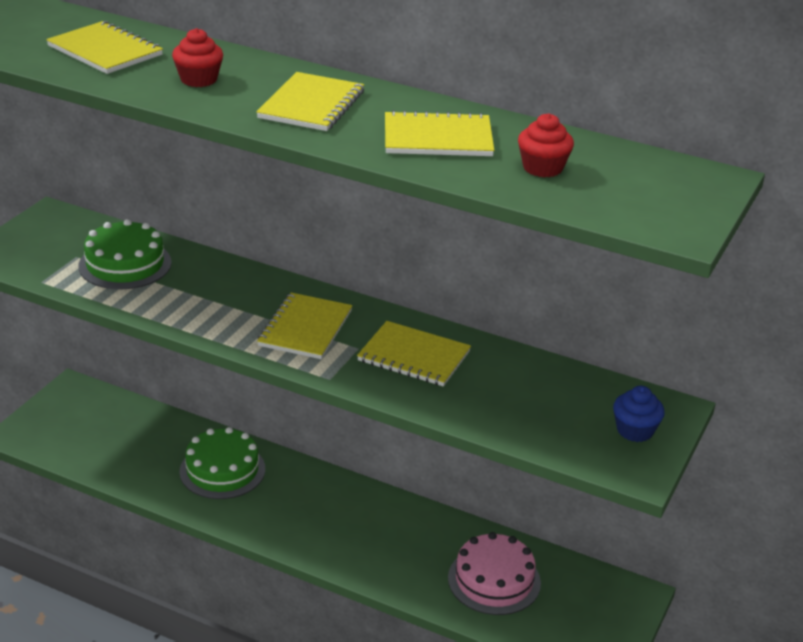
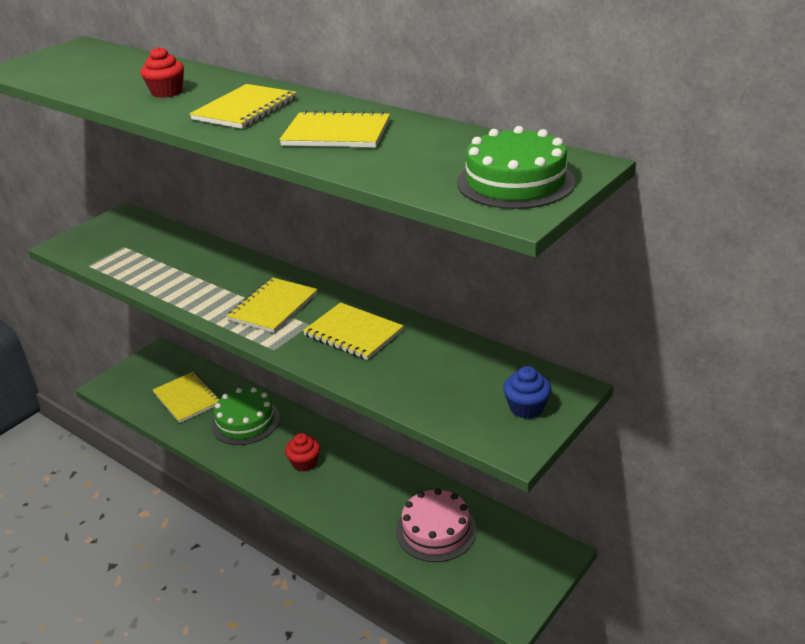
camera: 15 degrees right, 0 degrees up
yellow notebook [46,21,163,74] -> yellow notebook moved to [153,372,220,423]
green cake [78,219,172,289] -> green cake moved to [457,126,575,209]
red cupcake [518,113,574,177] -> red cupcake moved to [285,433,320,472]

